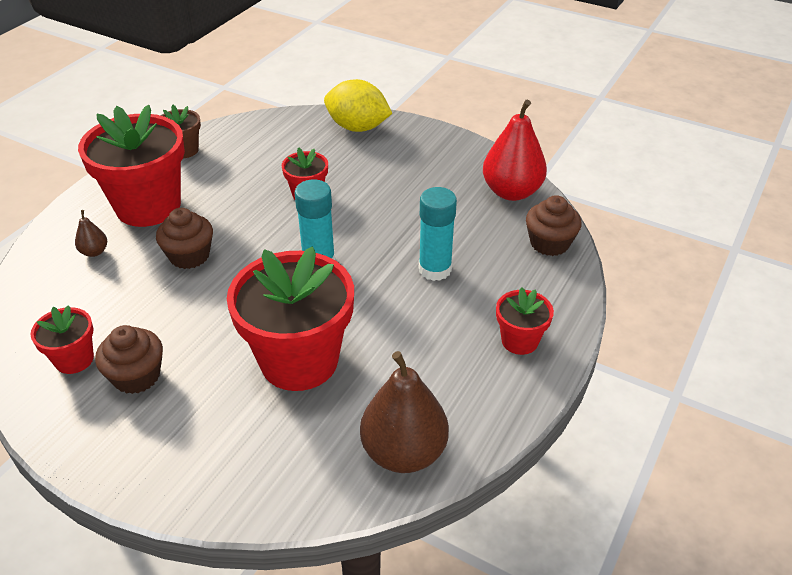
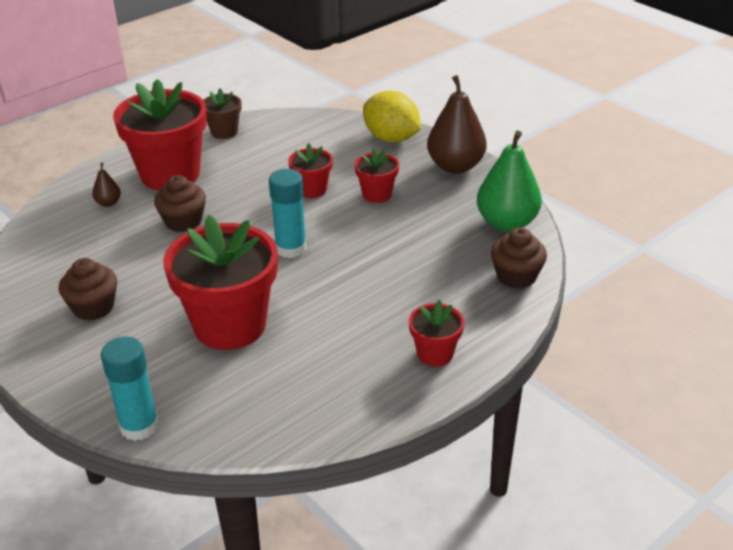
camera: 20 degrees right, 5 degrees down
red flower pot [30,305,94,374] -> red flower pot moved to [354,148,399,203]
brown pear [360,351,449,473] -> brown pear moved to [427,75,487,174]
turquoise glue stick [419,187,457,281] -> turquoise glue stick moved to [101,337,159,441]
red pear [483,100,547,201] -> green pear [477,131,542,232]

